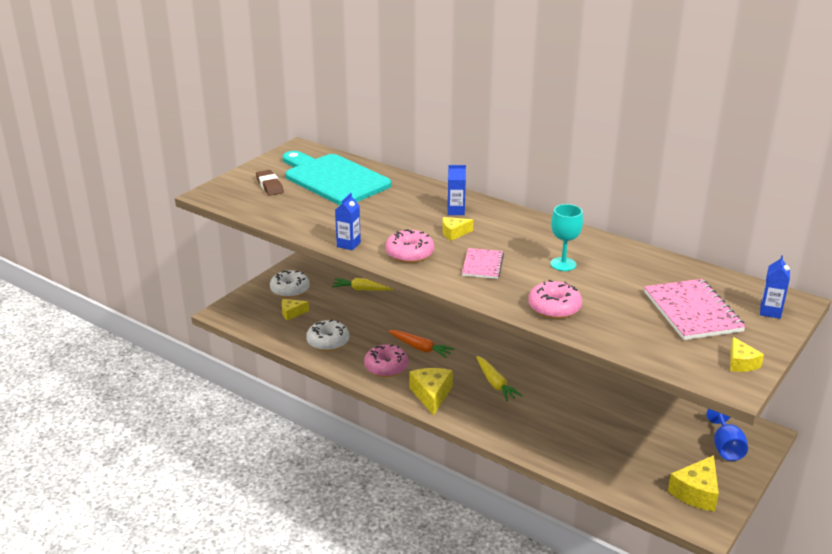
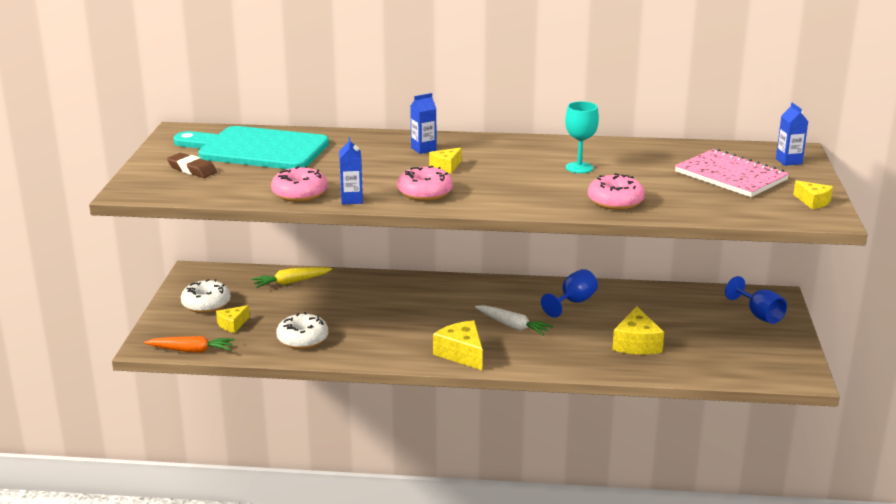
camera: 30 degrees left, 5 degrees down
pink donut [364,344,409,377] -> pink donut moved to [271,166,327,202]
orange carrot [388,330,455,358] -> orange carrot moved to [144,336,234,353]
pink notebook [462,248,504,279] -> none
yellow carrot [476,356,522,401] -> white carrot [475,305,553,335]
yellow cheese [668,455,719,512] -> yellow cheese moved to [612,306,664,355]
none -> blue goblet [541,269,598,318]

